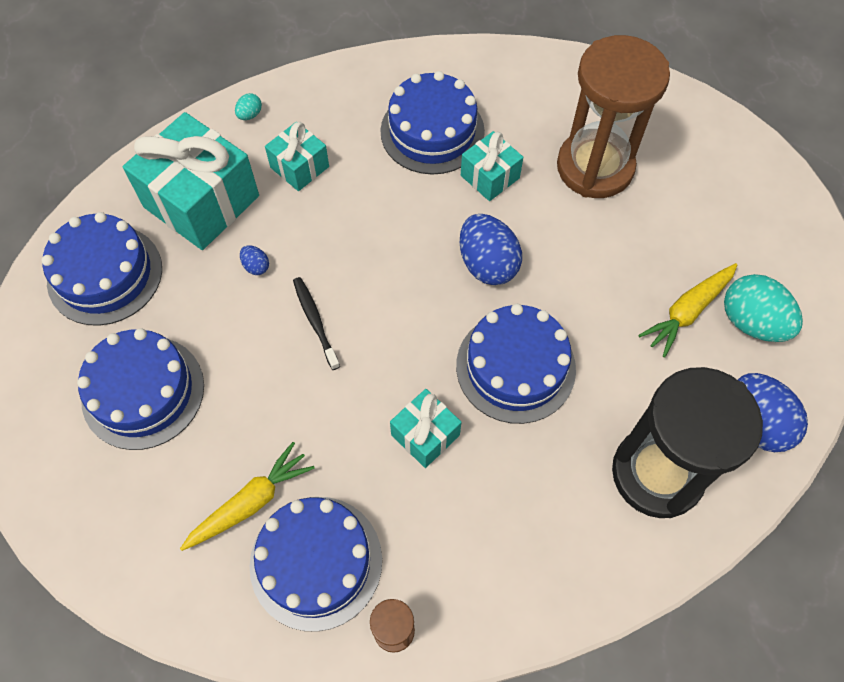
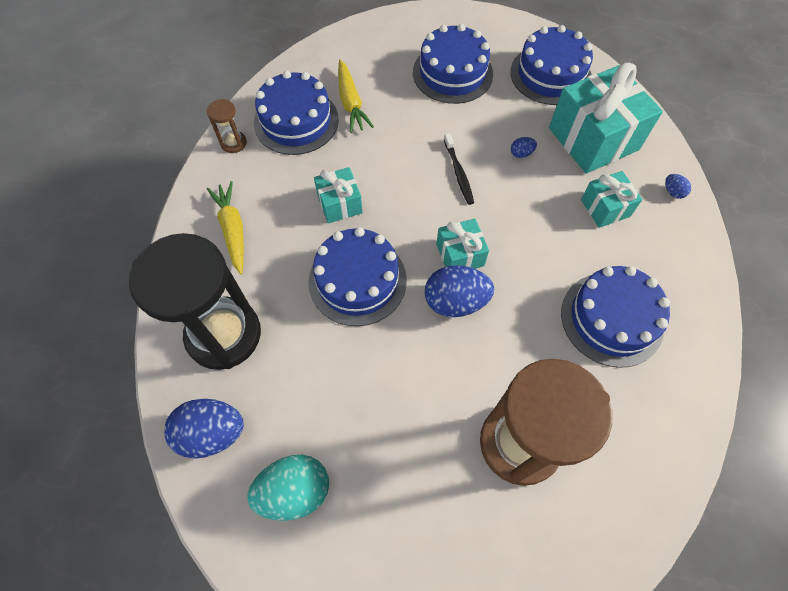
camera: 115 degrees right, 0 degrees up
turquoise egg [235,93,262,120] -> blue egg [665,174,691,199]
black toothbrush [293,277,340,370] -> black toothbrush turned 75 degrees clockwise [444,133,474,205]
turquoise gift [461,131,523,201] -> turquoise gift moved to [436,219,489,269]
yellow carrot [639,263,737,358] -> yellow carrot moved to [207,181,244,274]

